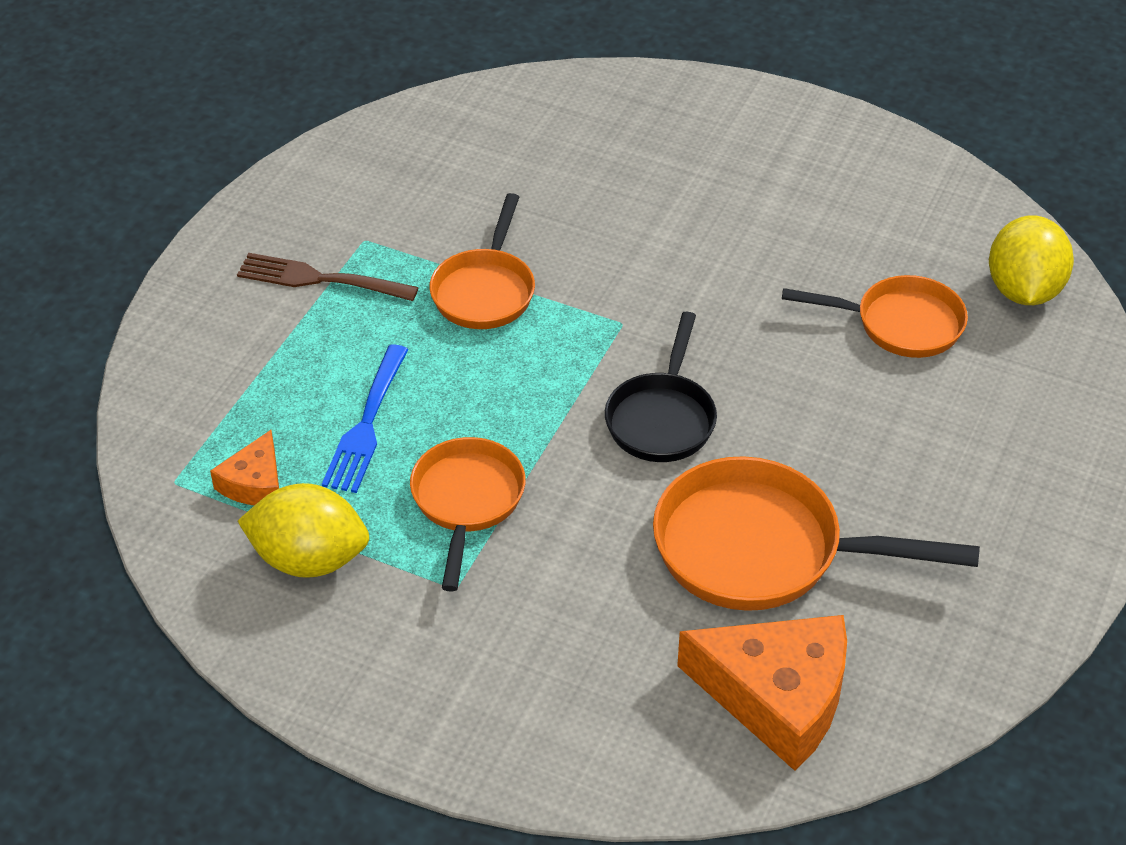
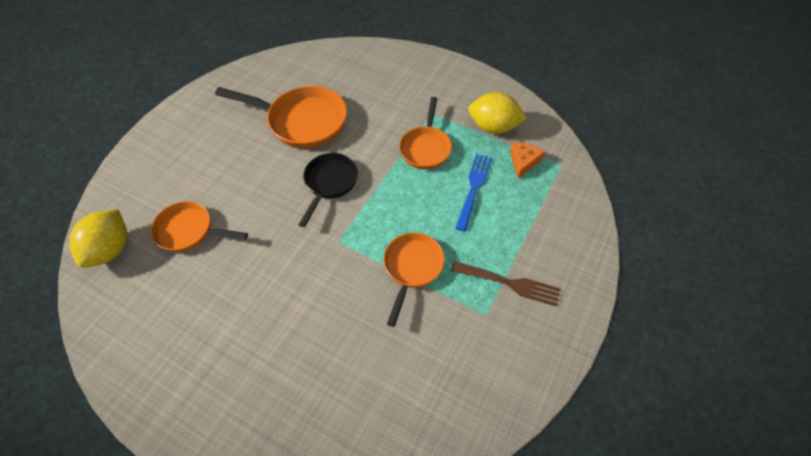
camera: 175 degrees left, 10 degrees up
orange cheese [677,615,847,771] -> none

